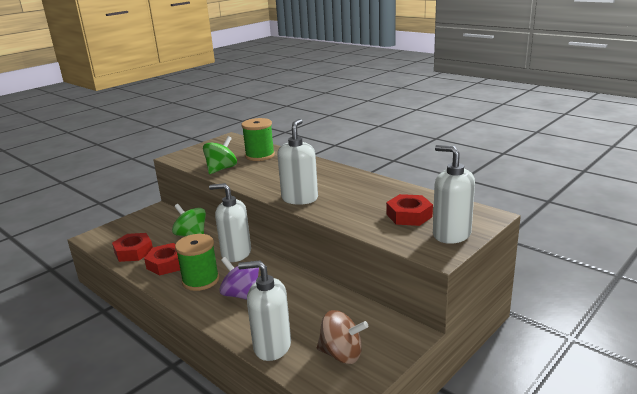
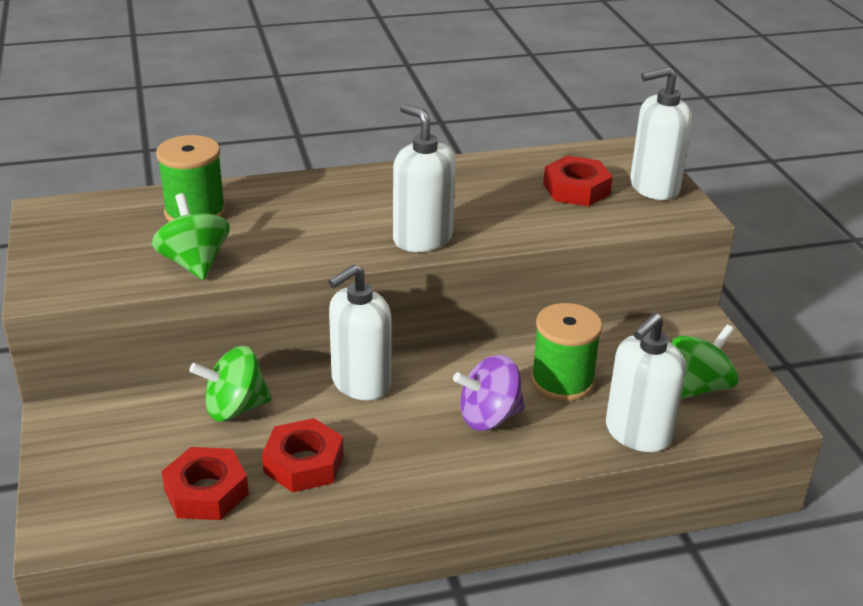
camera: 60 degrees left, 10 degrees up
green spool [175,234,219,291] -> green spool moved to [531,303,603,401]
brown spinning top [317,310,368,364] -> green spinning top [672,325,739,399]

